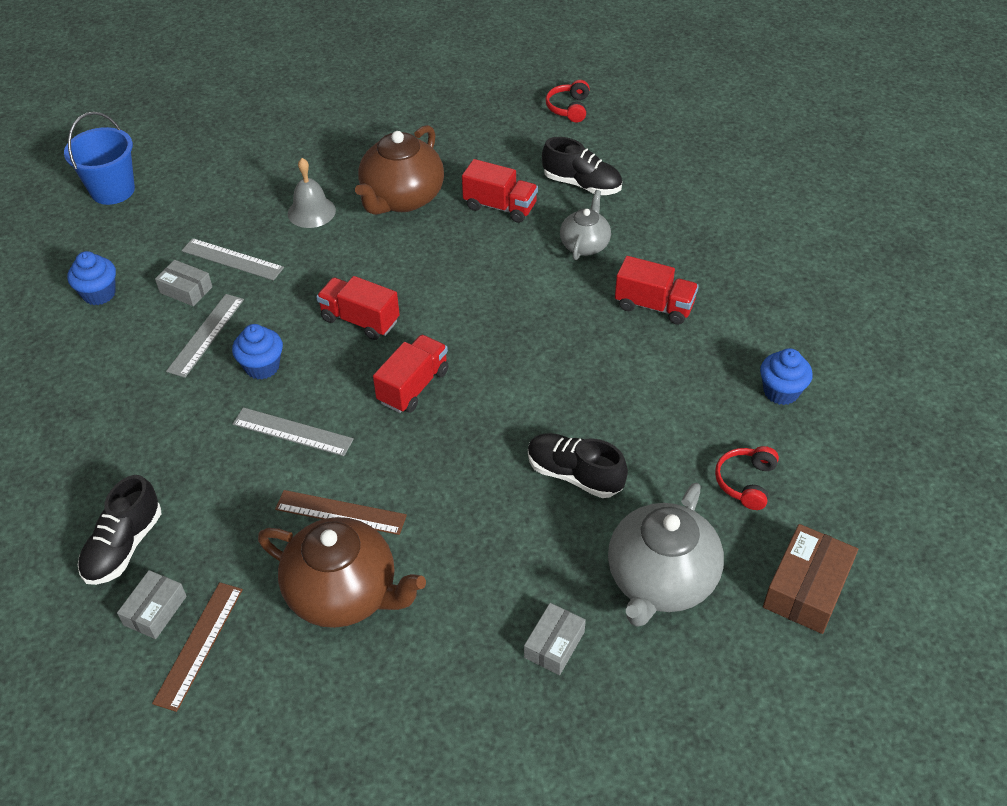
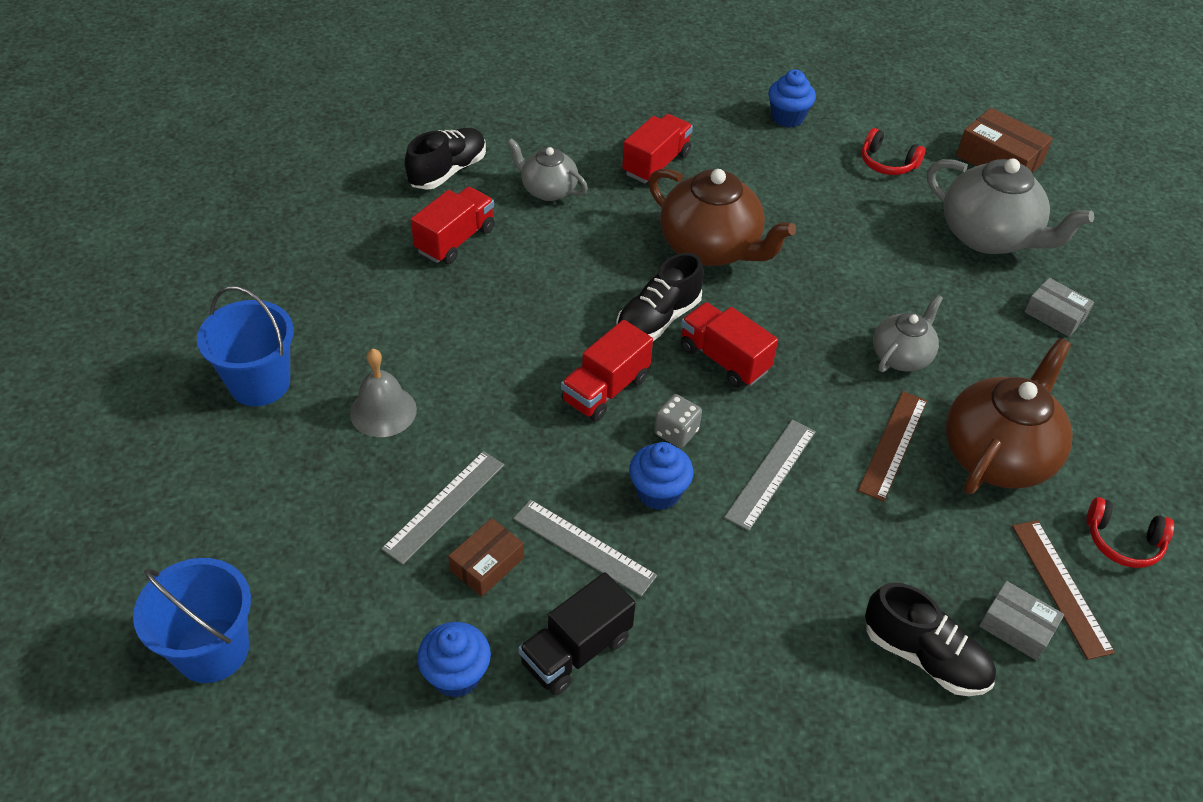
camera: 80 degrees left, 0 degrees up
brown ruler [152,582,243,712] -> brown ruler turned 45 degrees clockwise [1012,520,1115,660]
grey box [155,260,212,306] -> brown box [448,518,524,597]
brown teapot [355,125,444,215] -> brown teapot moved to [649,169,796,266]
black shoe [528,433,628,498] -> black shoe moved to [616,253,704,341]
red headphones [546,80,590,122] -> red headphones moved to [1087,497,1174,568]
none -> blue bucket [197,286,294,406]
none -> black truck [518,572,636,695]
none -> grey dice [654,394,702,448]
none -> grey teapot [873,294,943,372]

